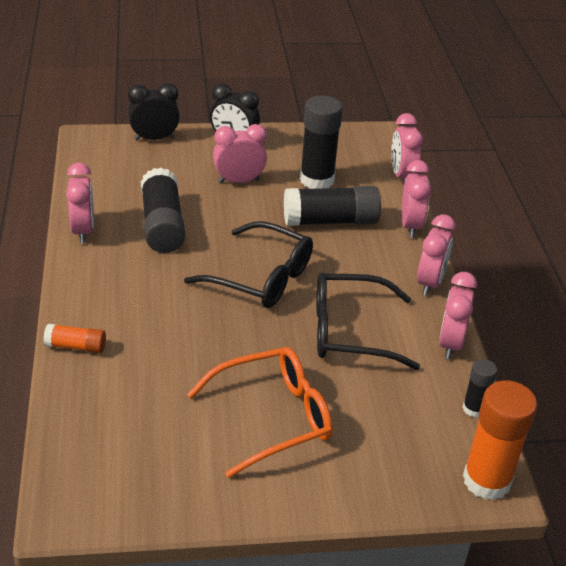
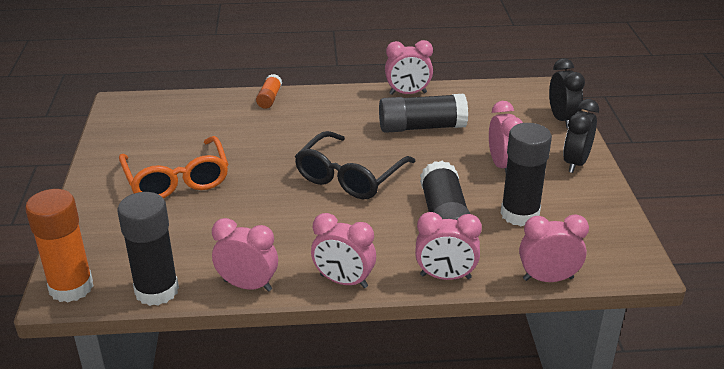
camera: 95 degrees right, 5 degrees down
black glasses [316,272,420,370] -> none
black glue stick [462,359,497,418] -> black glue stick [118,192,179,306], size x1.90

